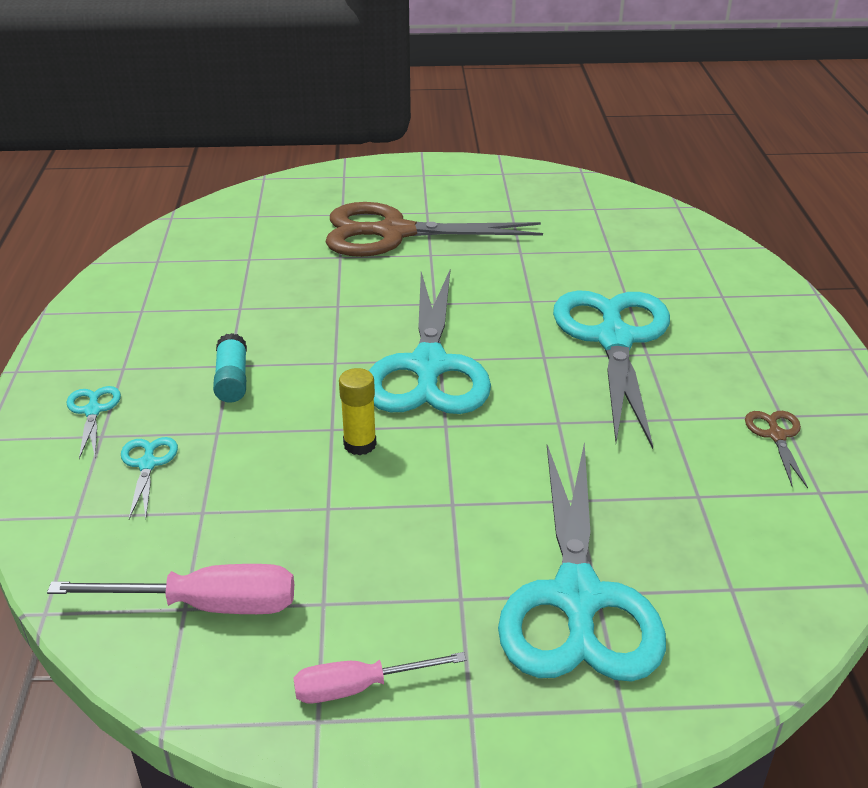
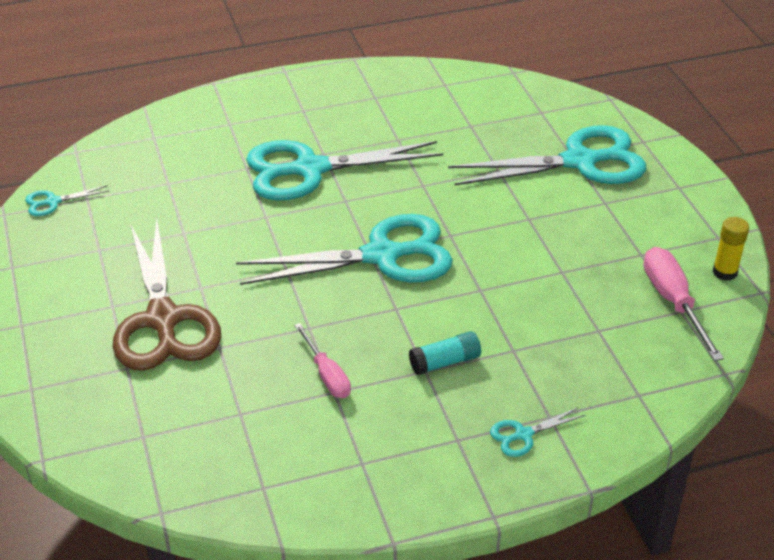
camera: 105 degrees left, 5 degrees up
turquoise scissors [121,437,178,519] -> turquoise scissors moved to [25,185,109,216]
pink screwdriver [293,652,466,703] -> pink screwdriver moved to [294,323,351,398]
yellow glue stick [339,368,377,455] -> yellow glue stick moved to [713,217,749,281]
brown scissors [745,411,808,488] -> none

